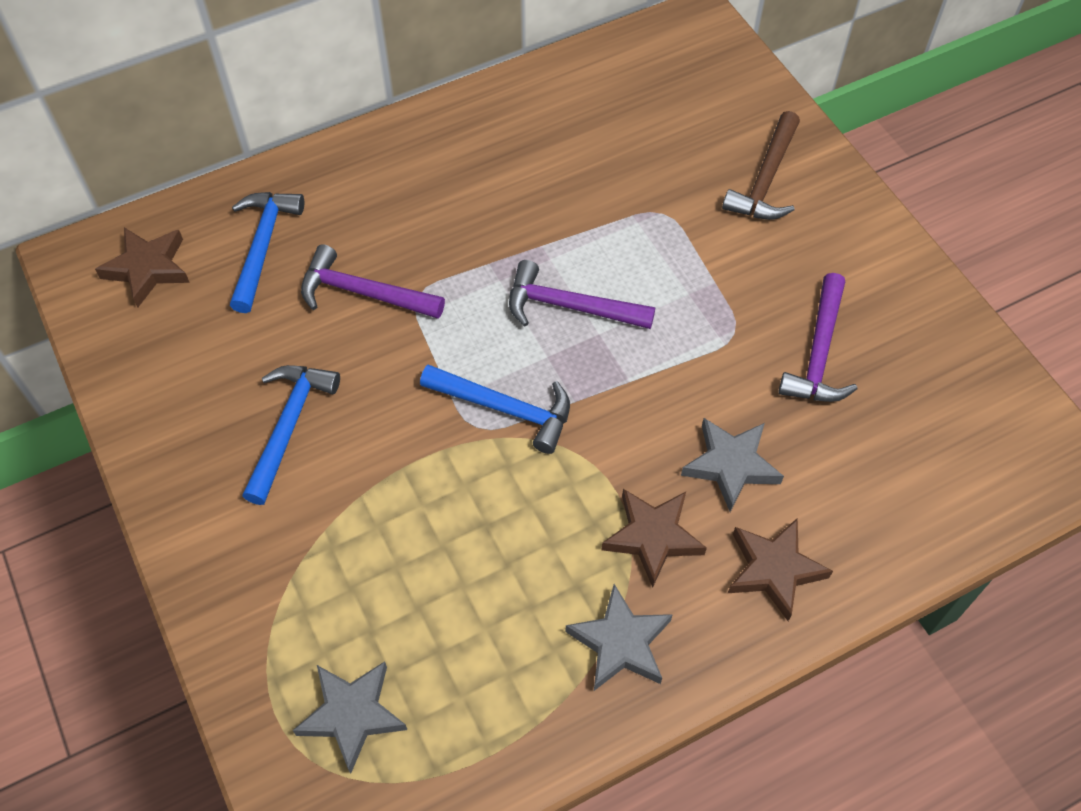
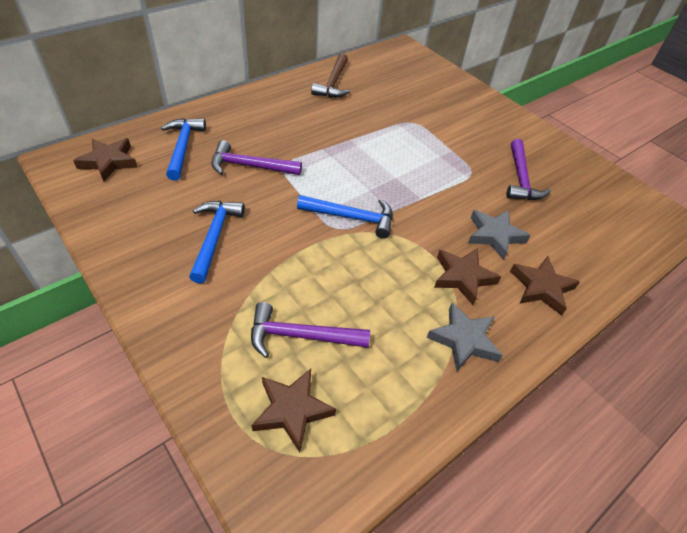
camera: 15 degrees left, 10 degrees down
grey star [292,661,407,774] -> brown star [251,369,336,453]
purple hammer [509,260,655,329] -> purple hammer moved to [251,302,370,358]
brown hammer [722,111,800,220] -> brown hammer moved to [311,53,350,97]

